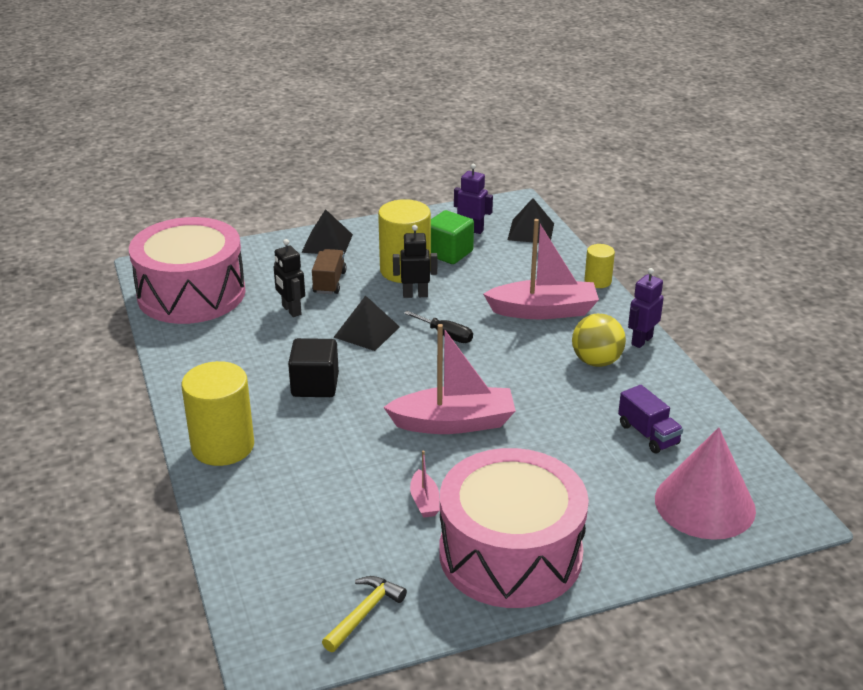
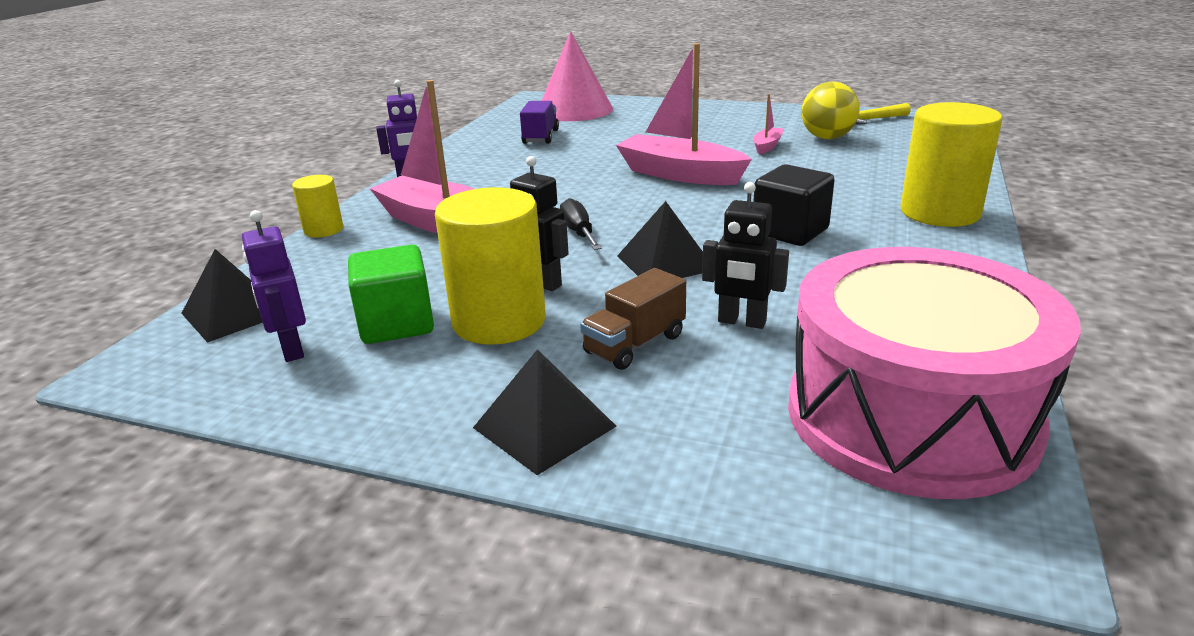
camera: 140 degrees left, 5 degrees down
black robot [274,239,305,317] -> black robot turned 105 degrees clockwise [702,182,789,329]
pink drum [439,448,589,608] -> none
yellow ball [572,314,626,367] -> yellow ball moved to [802,82,860,139]

